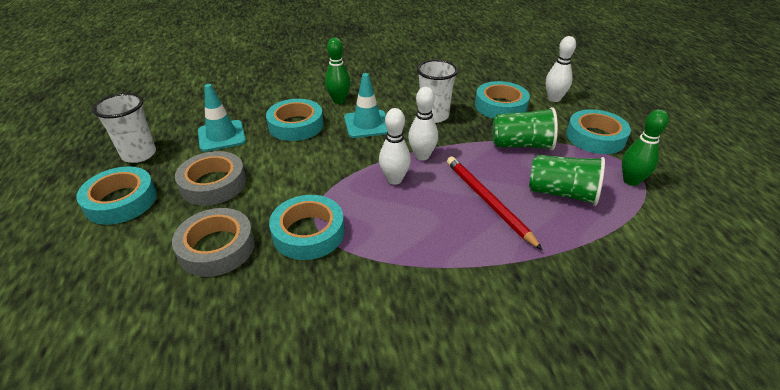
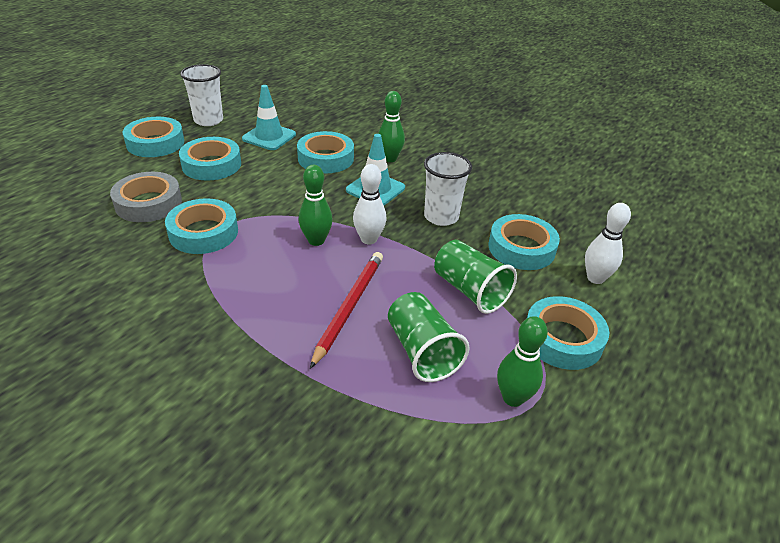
camera: 45 degrees right, 0 degrees up
grey tape [175,151,246,206] -> turquoise tape [179,137,241,181]
white bowling pin [379,108,411,185] -> green bowling pin [299,165,333,246]

